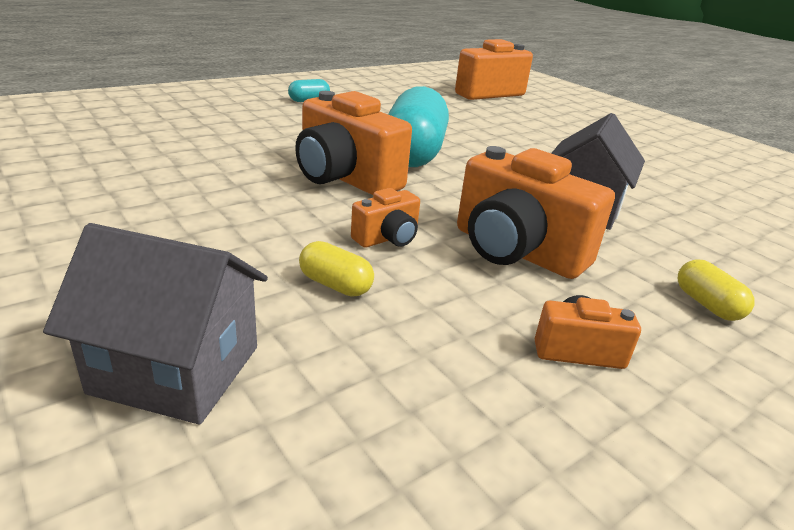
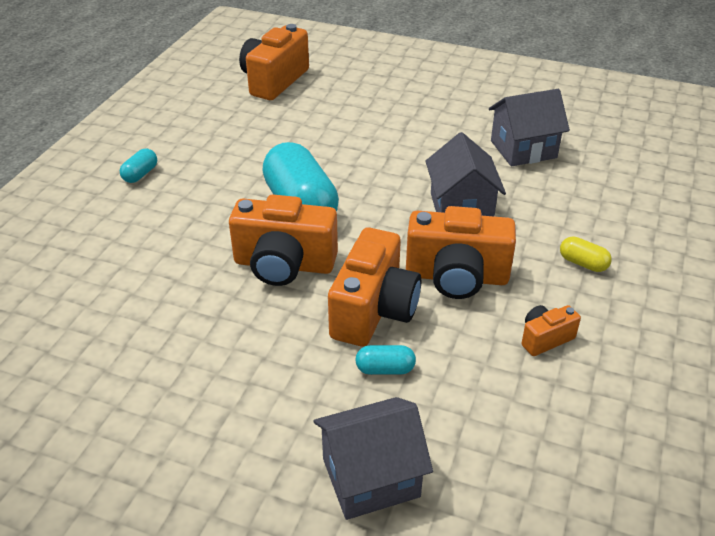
camera: 30 degrees left, 10 degrees up
yellow capsule [299,241,374,297] -> turquoise capsule [356,345,416,375]
orange camera [351,188,420,248] -> orange camera [328,227,421,347], size x2.02
none -> grey house [489,89,570,166]

